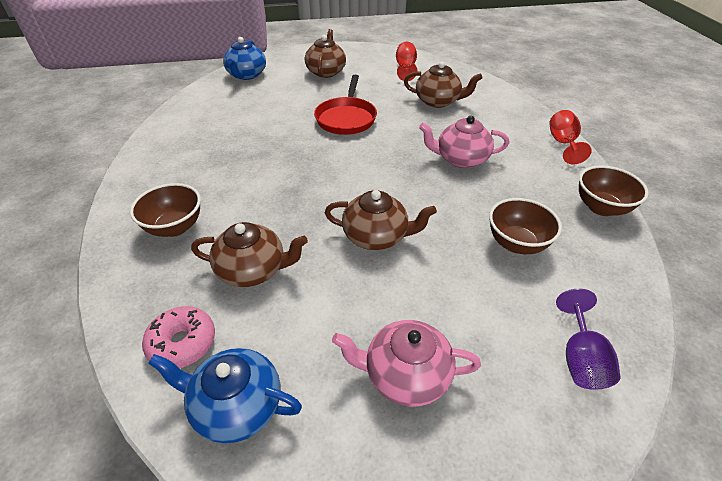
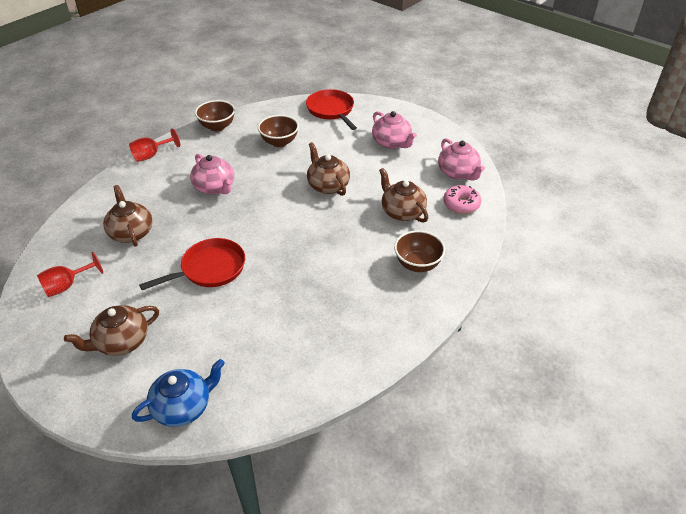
camera: 130 degrees left, 0 degrees up
blue teapot [148,348,302,443] -> pink teapot [438,138,485,181]
purple goblet [556,289,621,390] -> red pan [306,89,357,130]

